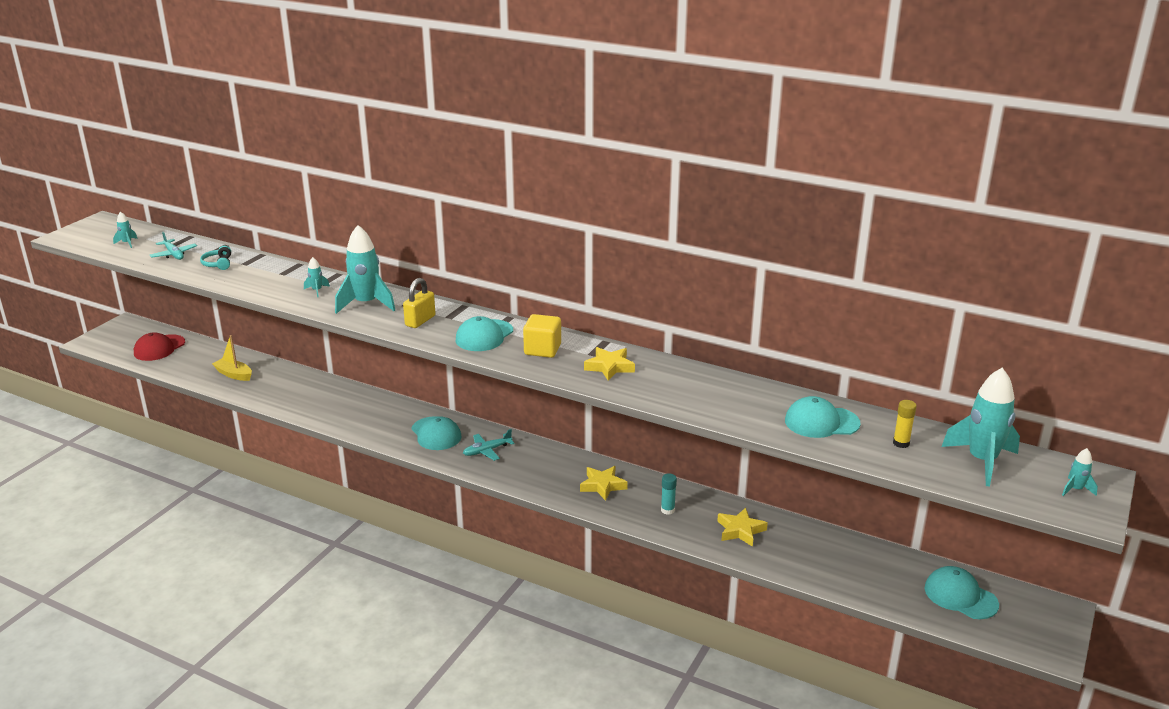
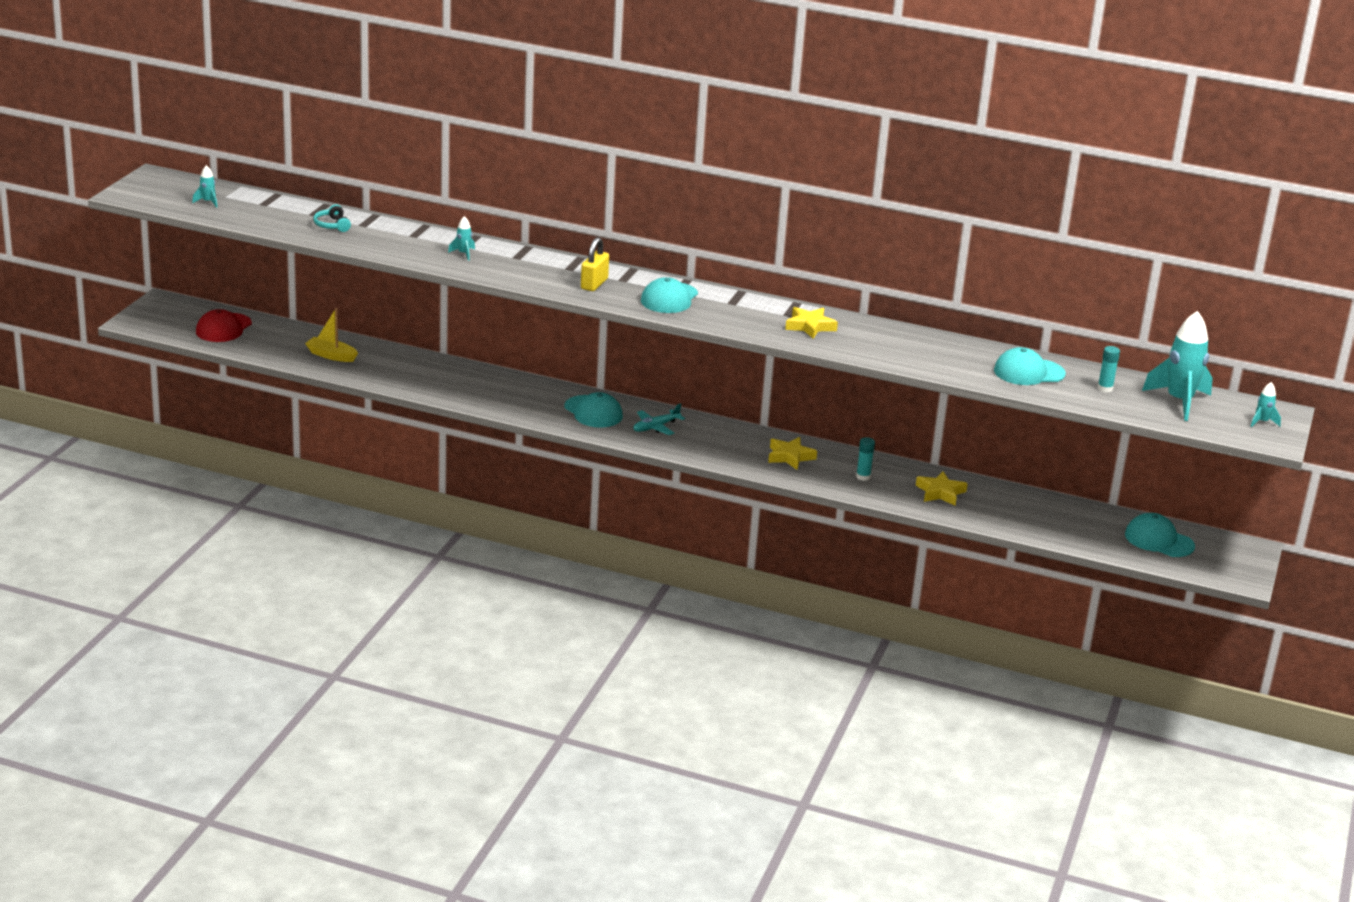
camera: 10 degrees left, 0 degrees up
turquoise plane [149,232,197,260] -> none
turquoise rocket [335,225,395,314] -> none
yellow cube [523,314,561,358] -> none
yellow glue stick [893,400,917,448] -> turquoise glue stick [1098,346,1120,392]

